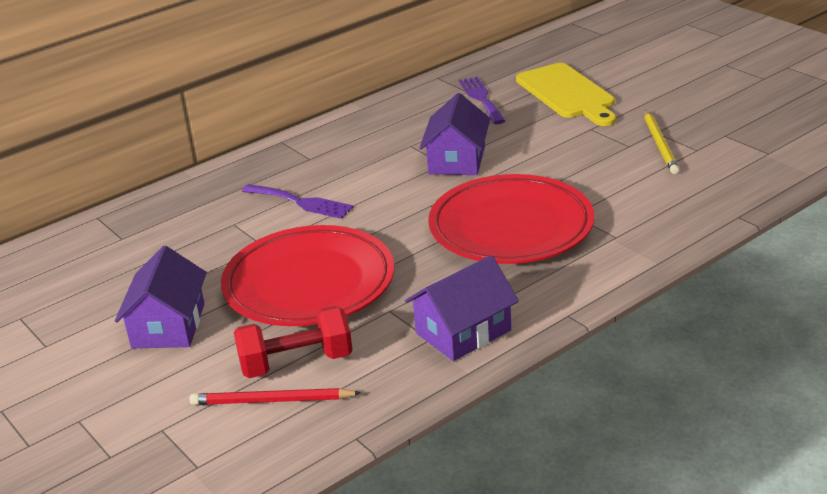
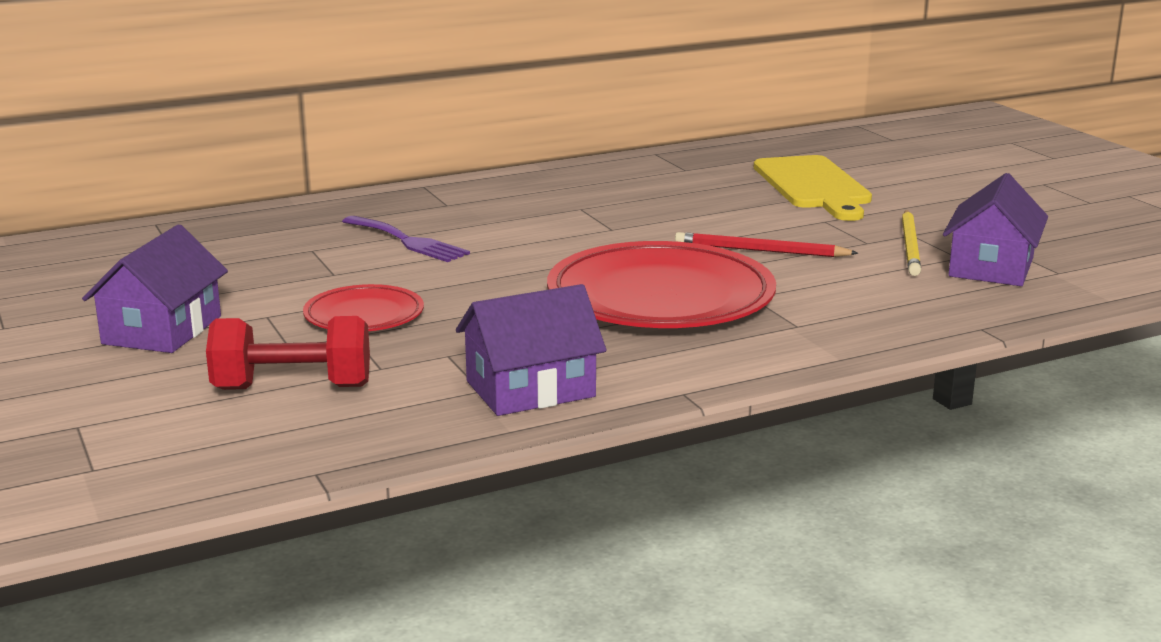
camera: 10 degrees right, 10 degrees down
red pencil [190,388,361,405] -> red pencil moved to [675,232,858,257]
red plate [221,225,394,326] -> red plate [303,284,424,331], size x0.51
purple house [419,93,490,175] -> purple house moved to [943,173,1048,286]
purple fork [459,77,505,124] -> none

